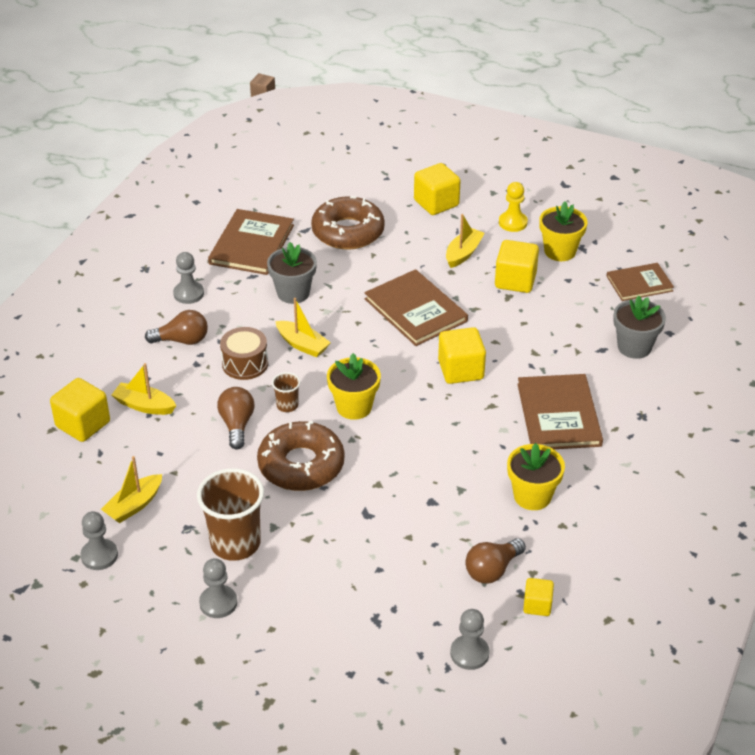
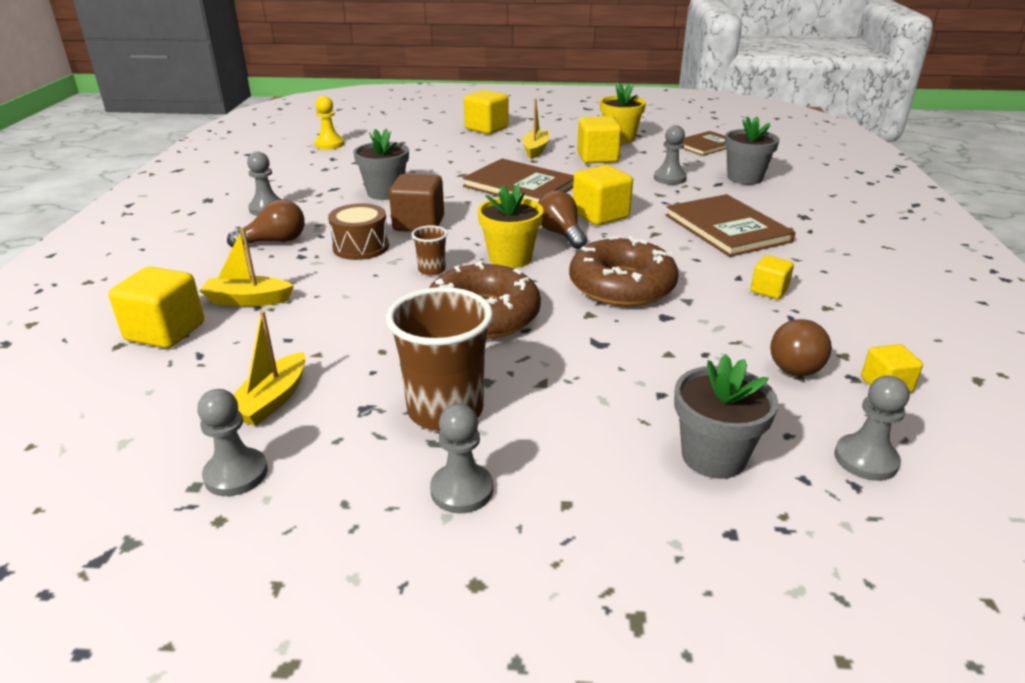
camera: 20 degrees left, 10 degrees down
brown book [208,209,294,275] -> none
brown light bulb [217,387,255,450] -> brown light bulb moved to [538,190,587,249]
yellow boat [276,298,331,357] -> brown cube [389,174,444,232]
brown donut [311,196,385,250] -> brown donut moved to [569,236,678,307]
yellow pawn [499,182,528,232] -> yellow pawn moved to [315,96,344,150]
yellow flower pot [507,443,565,510] -> yellow cube [751,255,794,299]
none -> grey pawn [654,125,687,185]
none -> grey flower pot [674,354,778,479]

